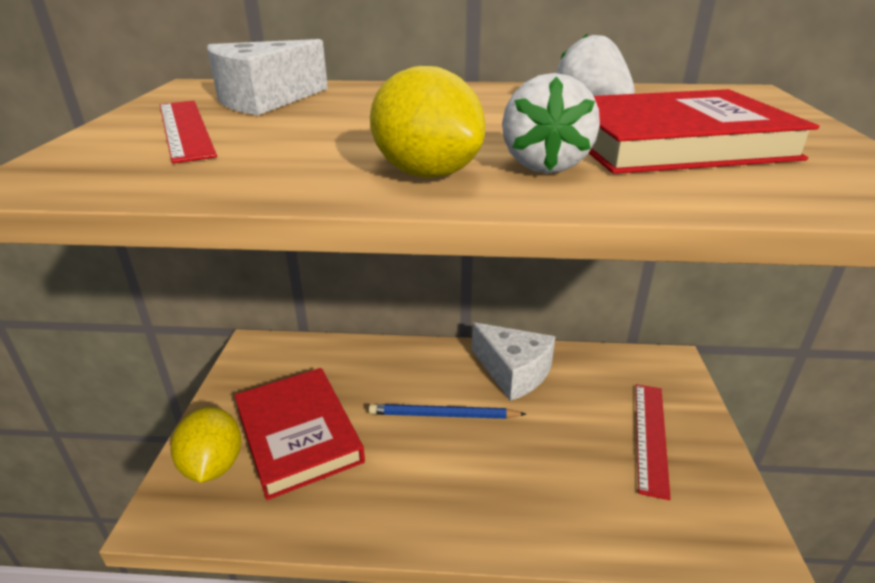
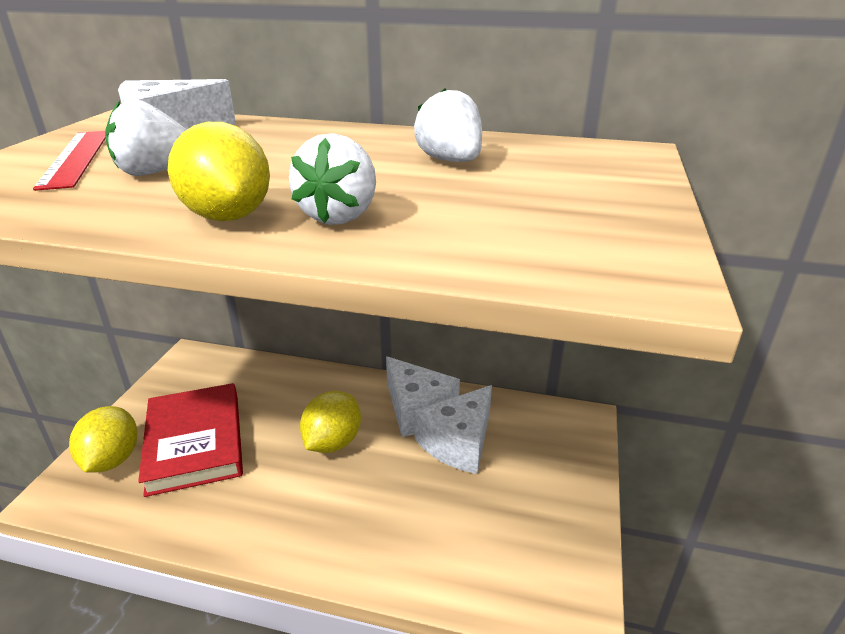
camera: 10 degrees right, 0 degrees up
blue pencil [369,404,526,419] -> yellow lemon [300,391,361,453]
red book [589,89,819,174] -> none
red ruler [636,384,671,500] -> none
none -> white strawberry [105,99,187,176]
none -> white cheese [414,385,492,474]

